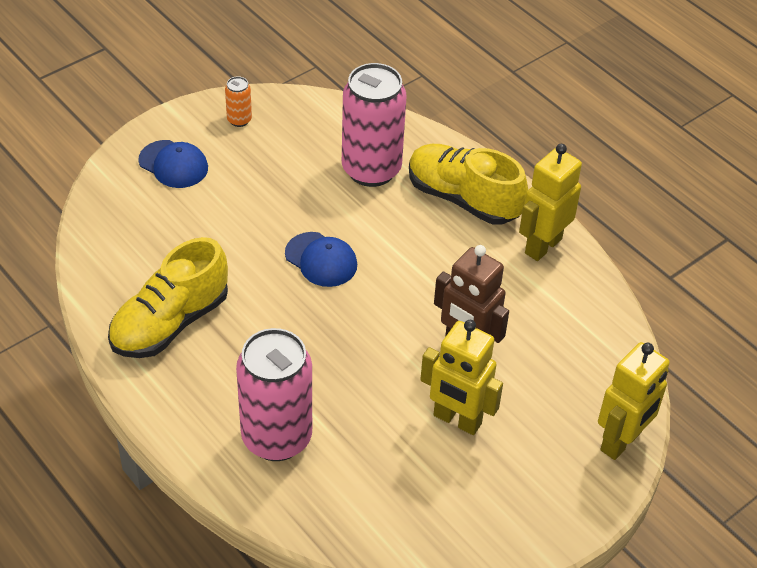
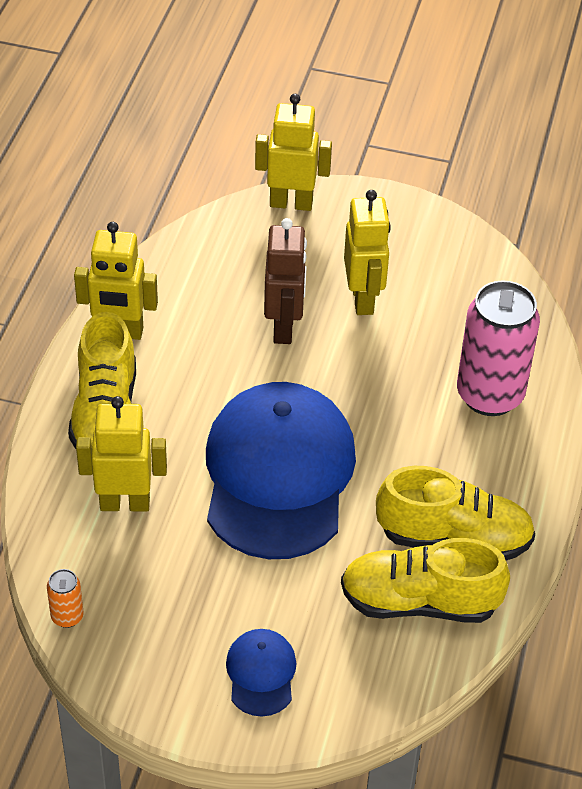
camera: 125 degrees left, 0 degrees up
orange can [225,76,252,127] -> orange can moved to [47,569,84,628]
blue cap [285,232,357,287] -> blue cap [206,382,356,559], size x2.35
pink can [342,63,406,187] -> yellow robot [76,396,167,511]
none -> yellow shoe [341,538,510,623]

